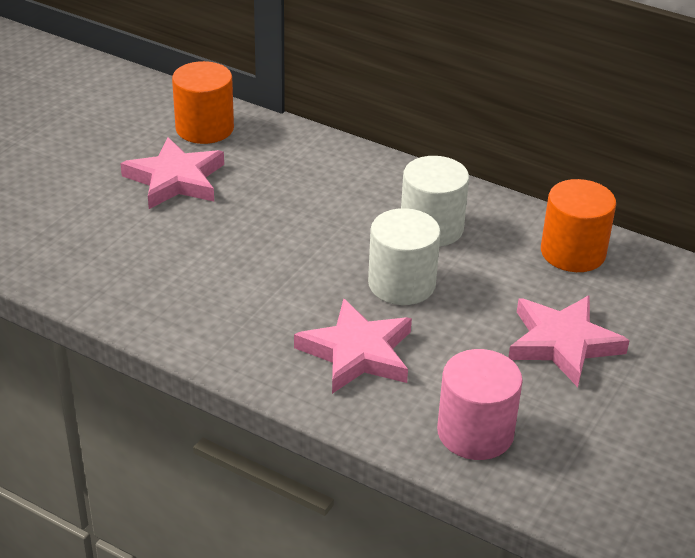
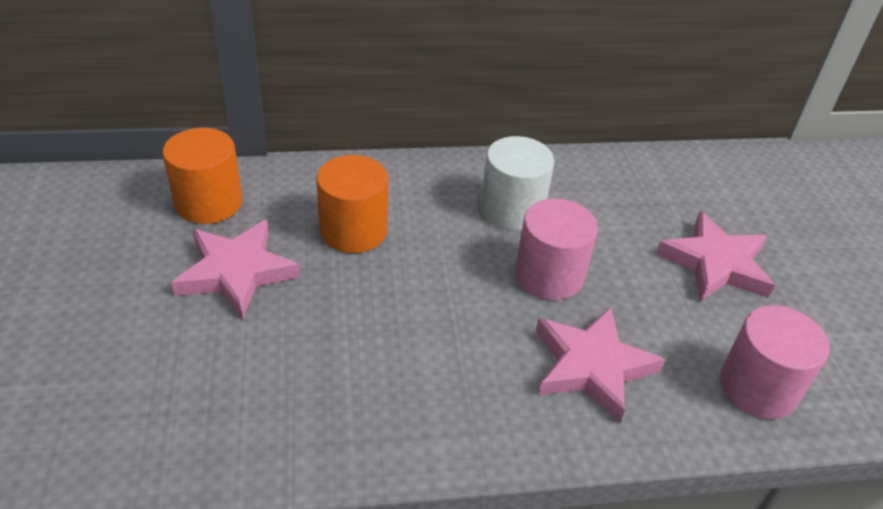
camera: 40 degrees left, 5 degrees up
white cylinder [368,208,441,305] -> pink cylinder [515,199,598,300]
orange cylinder [541,179,616,272] -> orange cylinder moved to [316,155,388,253]

